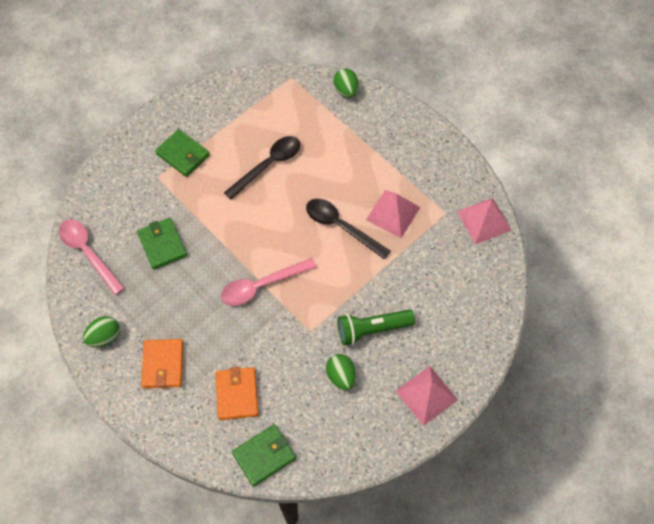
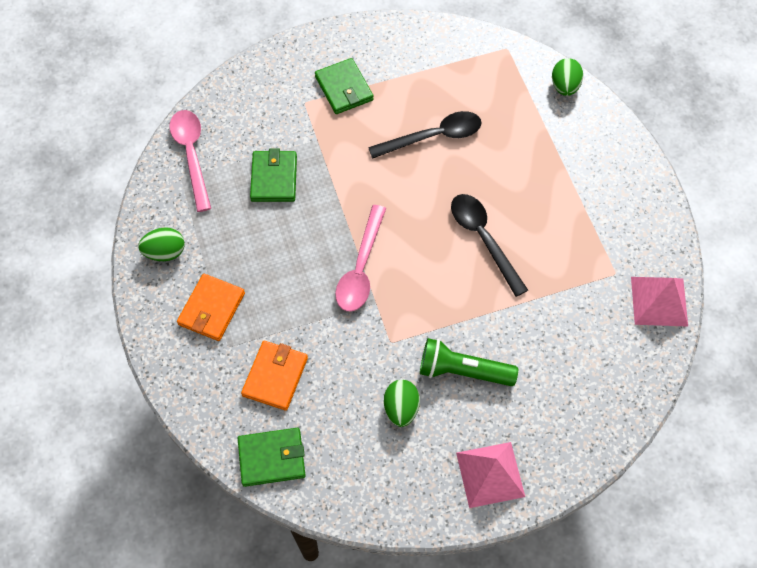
camera: 25 degrees right, 0 degrees up
pink spoon [221,258,317,306] -> pink spoon turned 75 degrees counterclockwise [335,205,386,311]
pink pyramid [366,190,420,238] -> none

